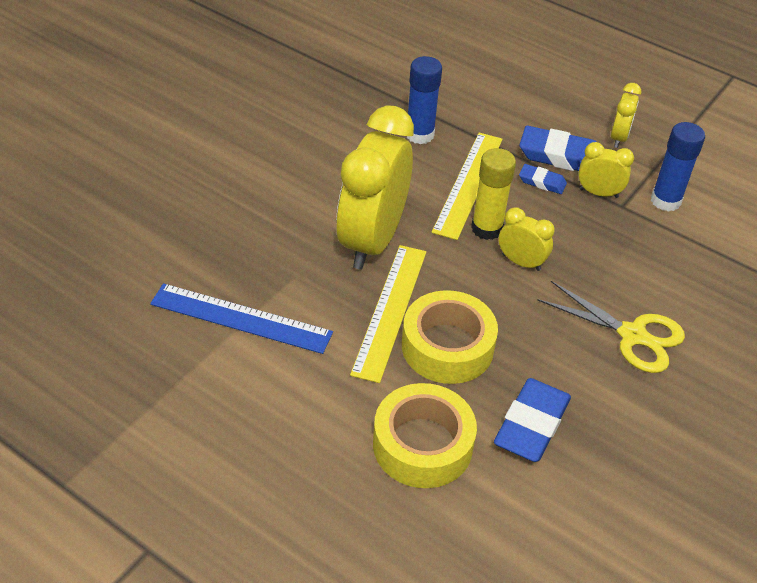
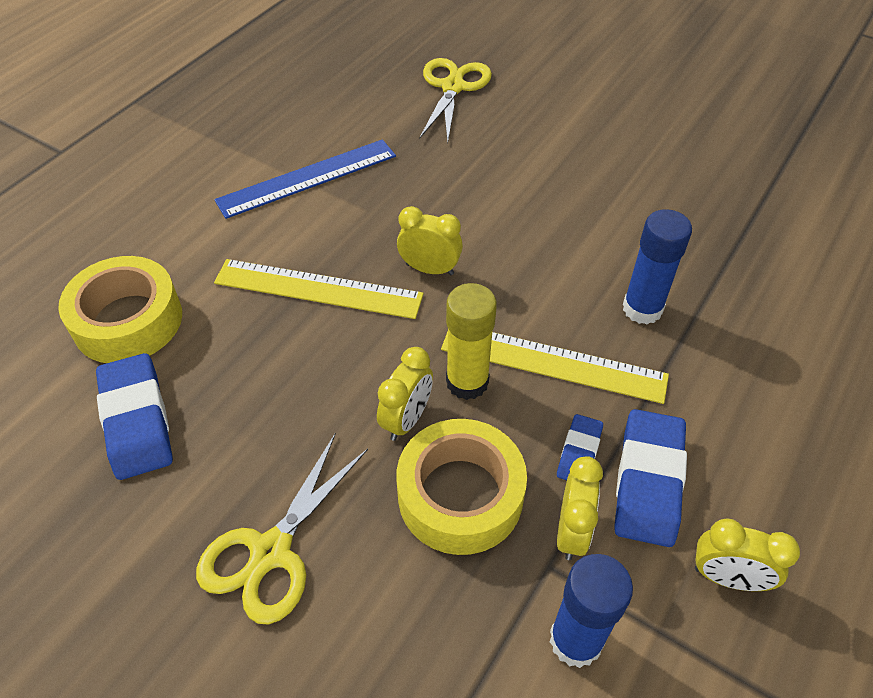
camera: 90 degrees right, 5 degrees up
blue ruler [150,283,333,354] -> blue ruler turned 45 degrees clockwise [214,139,396,219]
yellow clock [336,105,414,269] -> yellow clock [397,206,463,275], size x0.45
yellow tape [402,290,498,384] -> yellow tape moved to [397,419,527,555]
blue eraser [494,378,571,462] -> blue eraser turned 45 degrees clockwise [96,353,173,480]
none -> yellow scissors [419,58,492,143]

